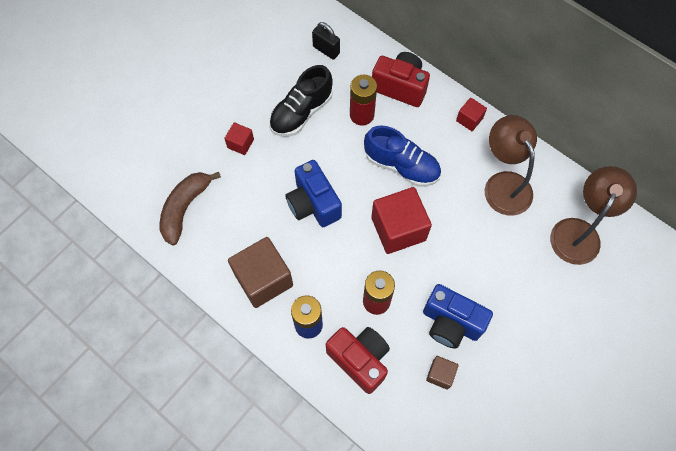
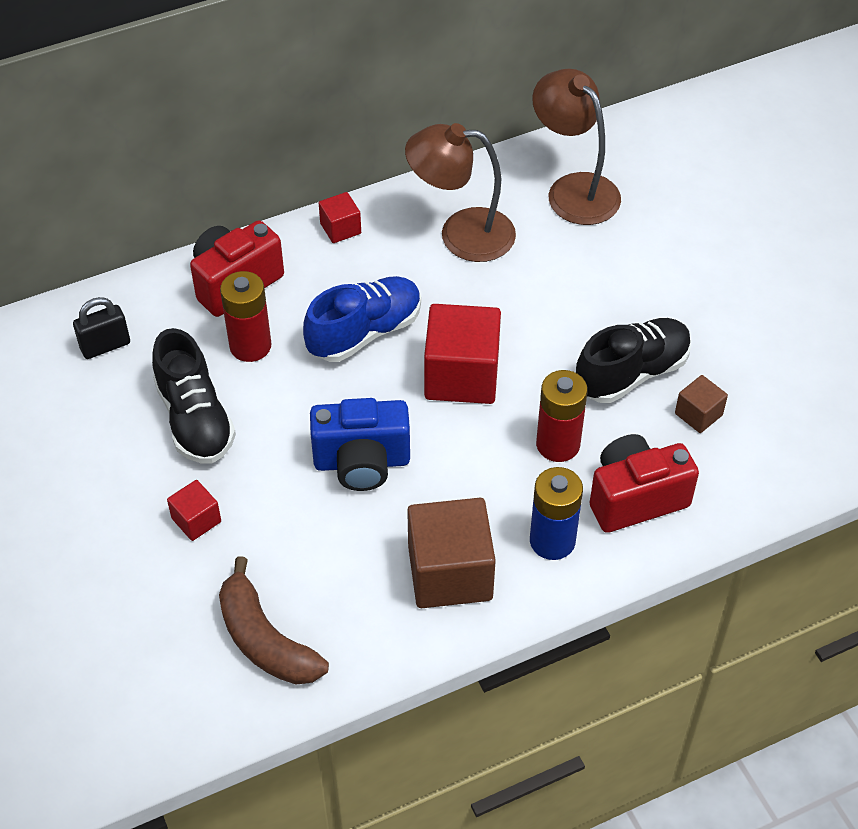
camera: 65 degrees left, 15 degrees down
blue camera [423,284,493,349] -> black shoe [576,318,691,403]

